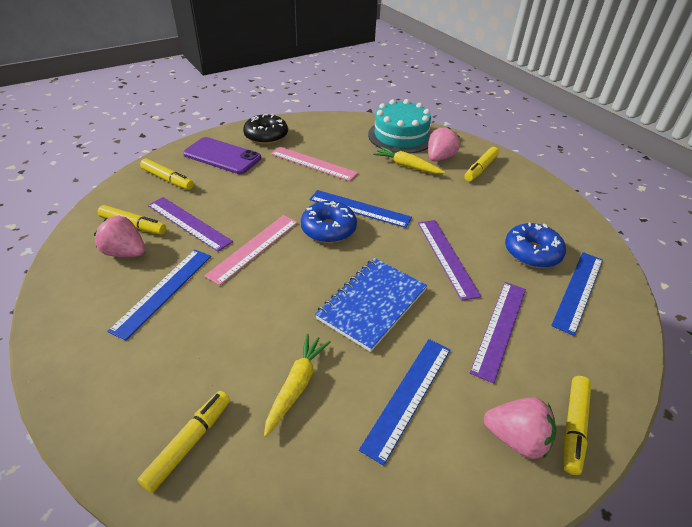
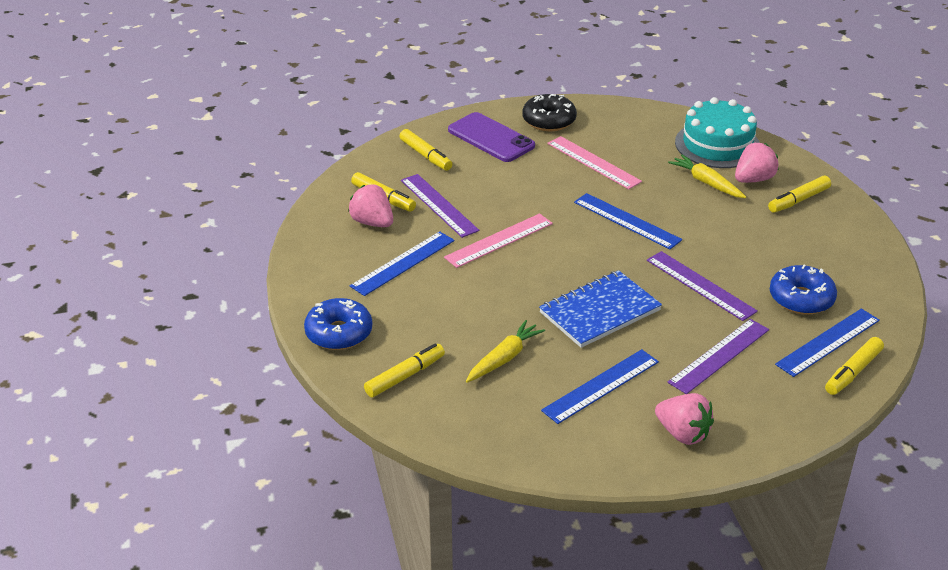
camera: 20 degrees right, 5 degrees down
blue donut [301,201,357,243] -> blue donut moved to [304,298,372,350]
purple ruler [418,220,482,301] -> purple ruler turned 45 degrees counterclockwise [647,251,758,321]
yellow marker [563,376,591,475] -> yellow marker moved to [825,337,884,395]

